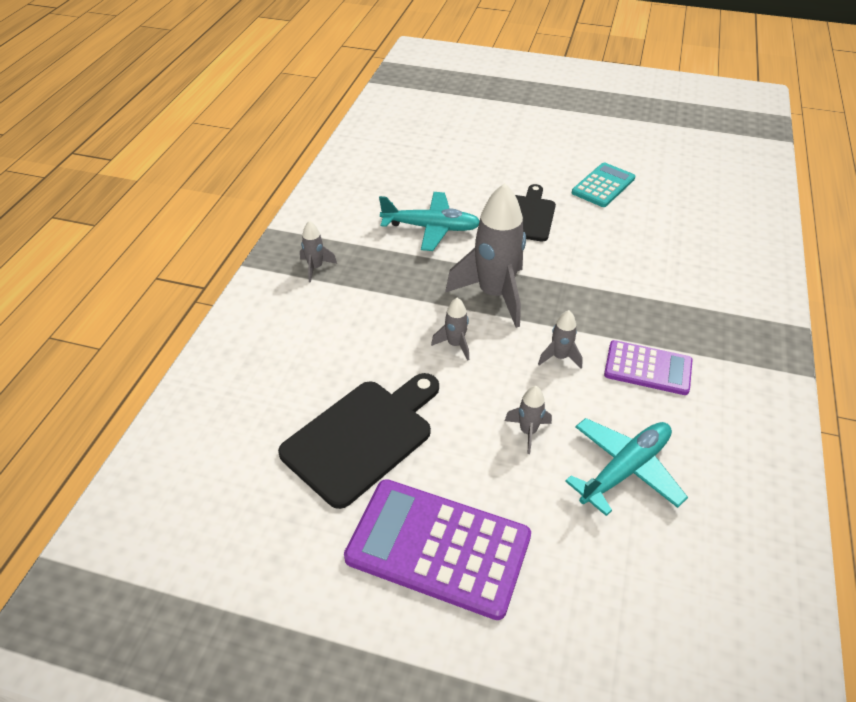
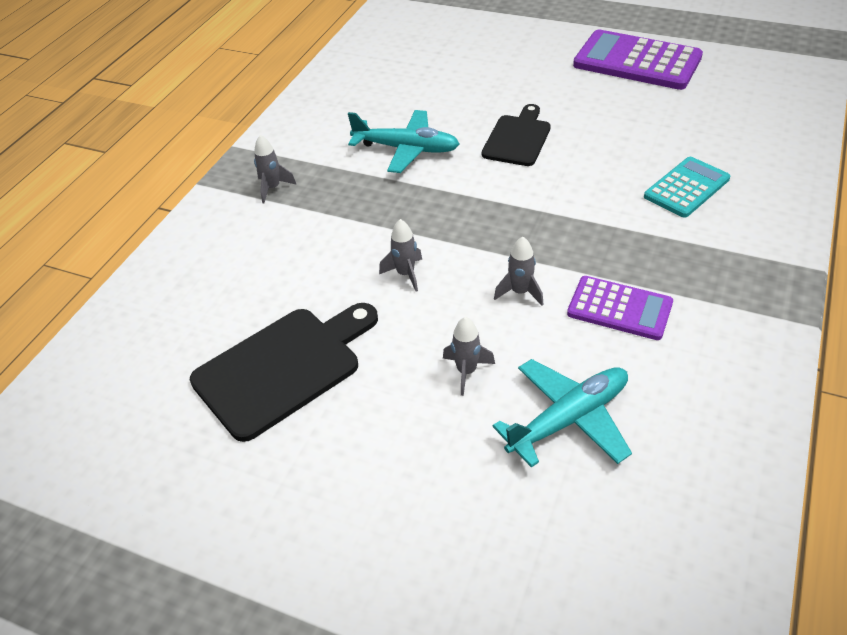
camera: 10 degrees right, 0 degrees up
purple calculator [344,479,531,620] -> purple calculator moved to [573,30,703,90]
grey rocket [445,183,526,328] -> none
turquoise calculator [572,162,635,207] -> turquoise calculator moved to [644,157,730,218]

